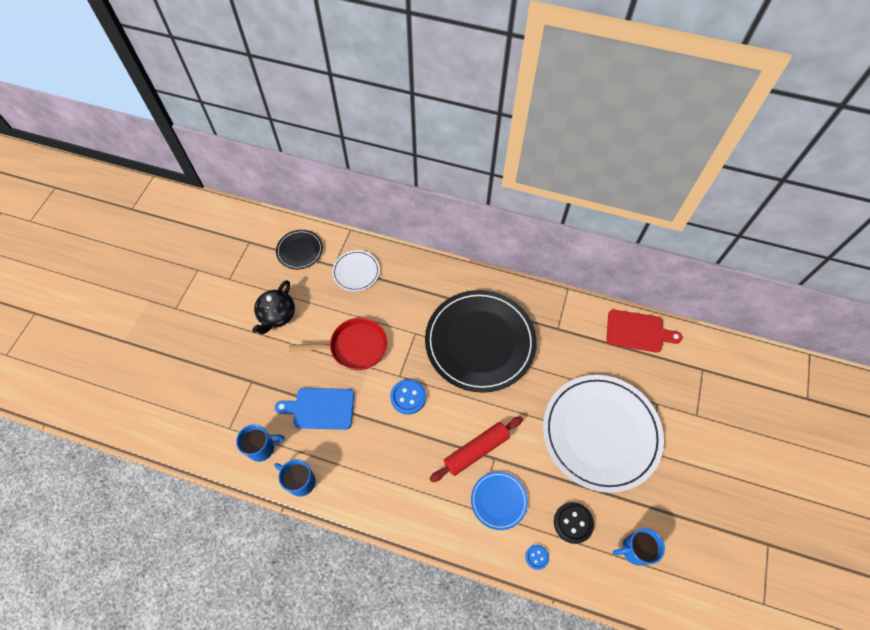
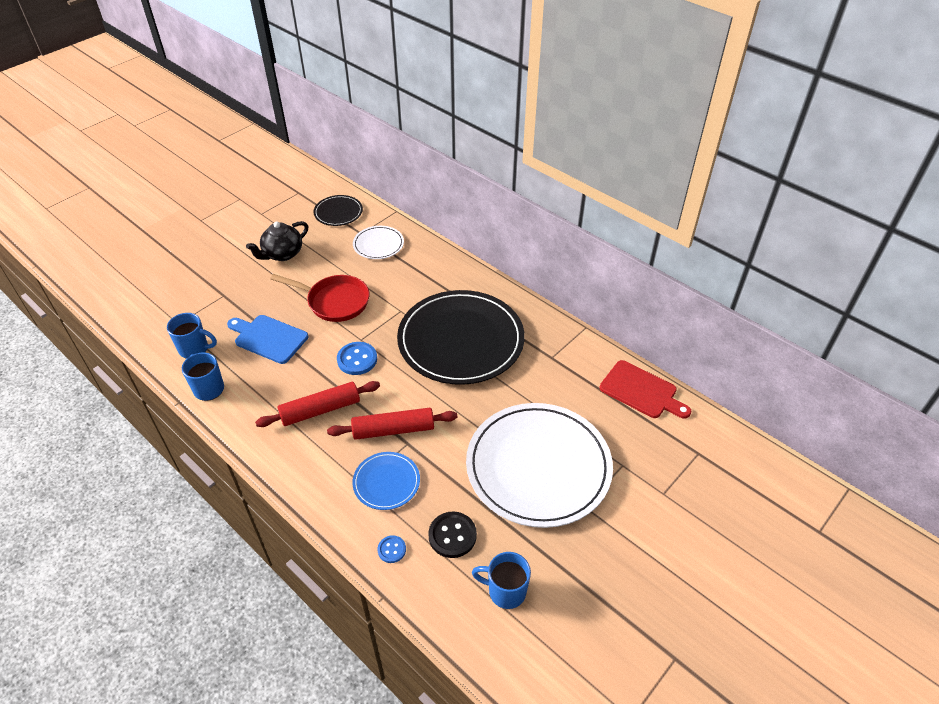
camera: 25 degrees right, 15 degrees down
none -> red rolling pin [255,381,380,427]

